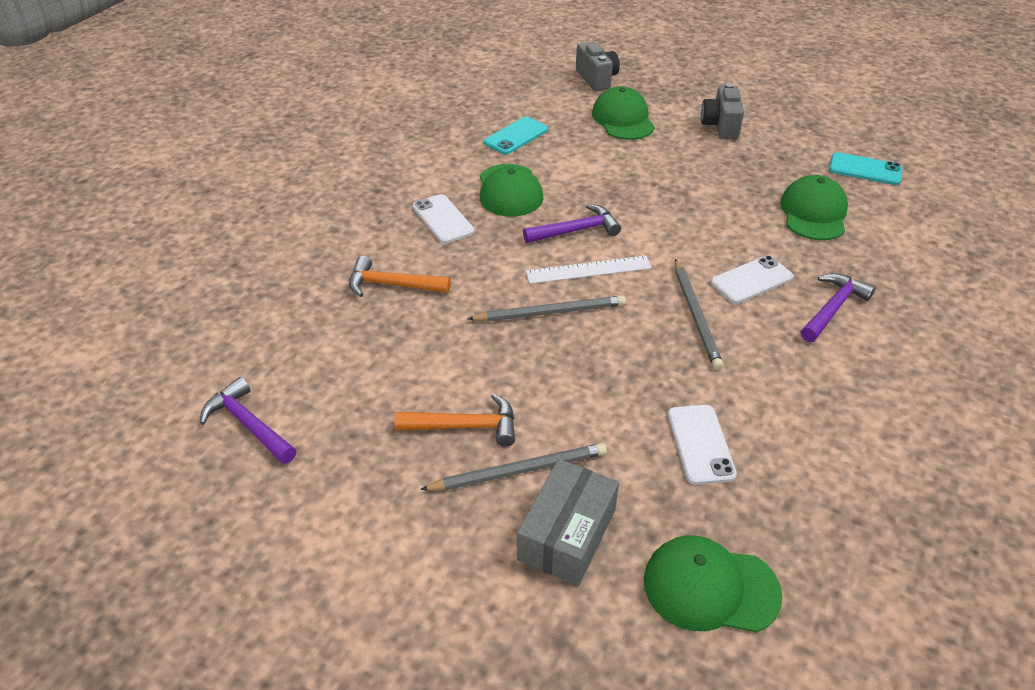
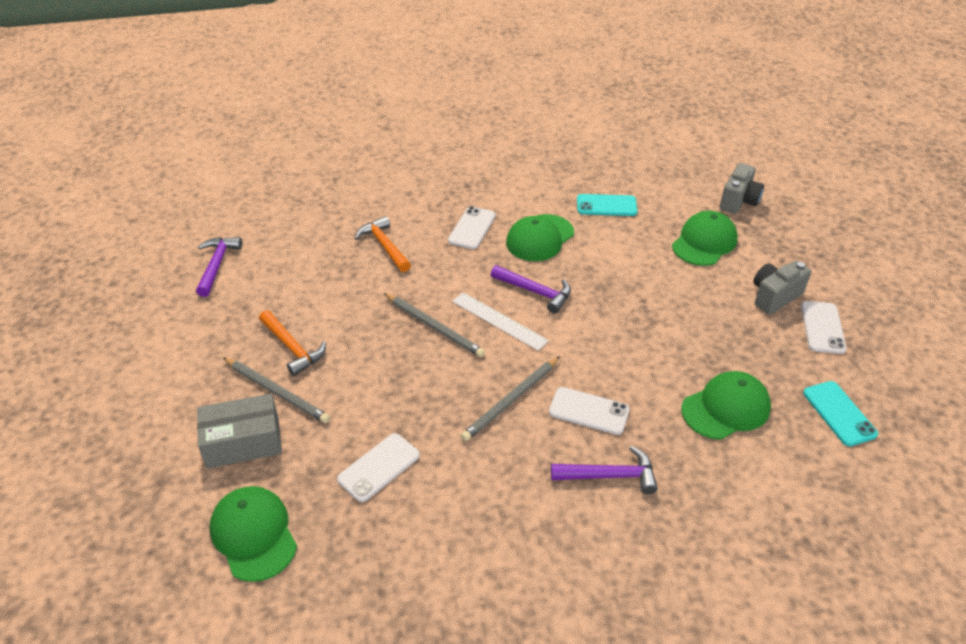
camera: 50 degrees right, 0 degrees up
none -> white phone [801,301,847,354]

